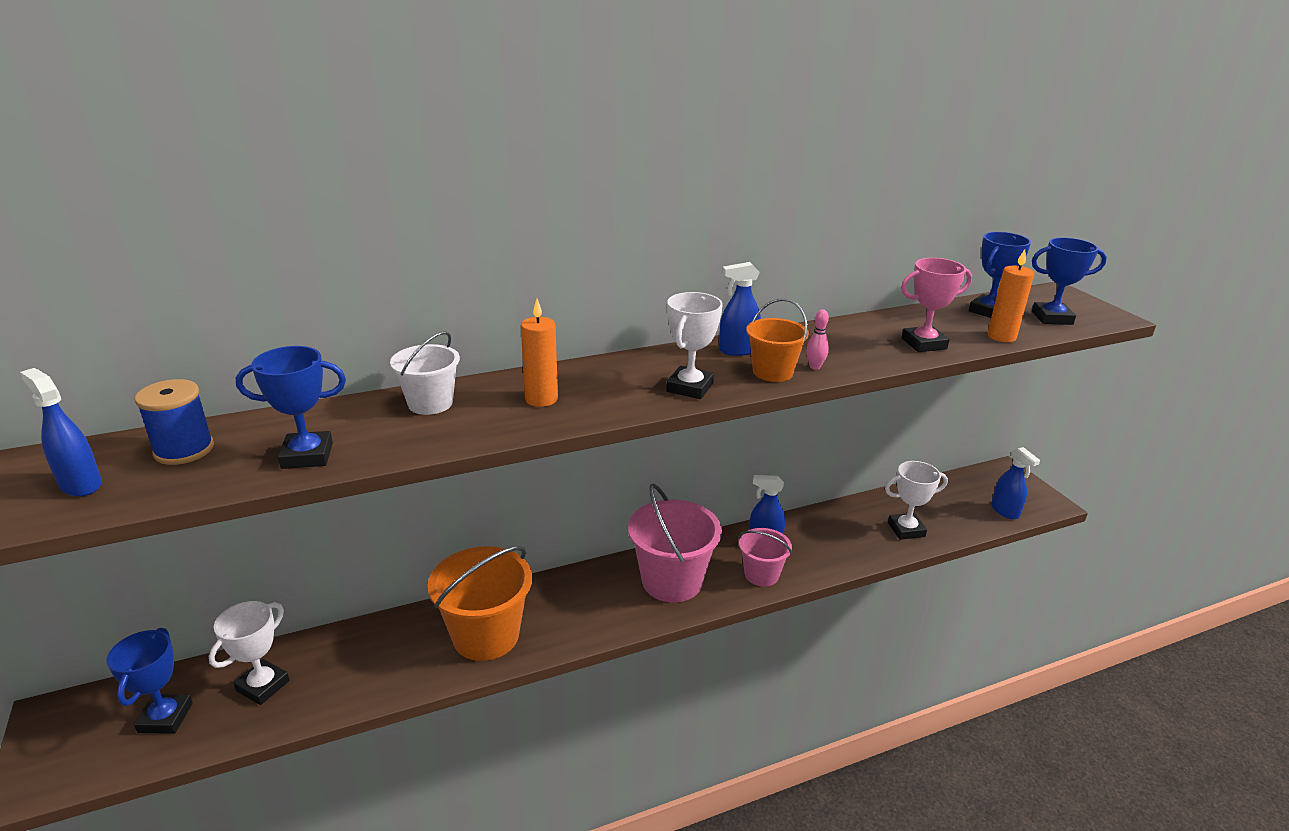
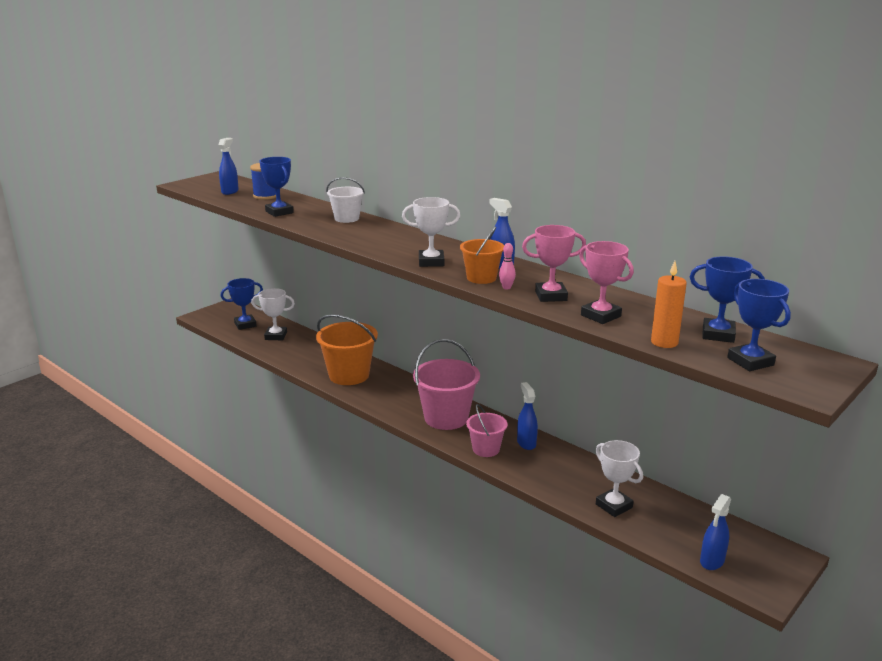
camera: 65 degrees right, 5 degrees down
orange candle [521,299,558,407] -> none
none -> pink trophy [522,225,586,302]

